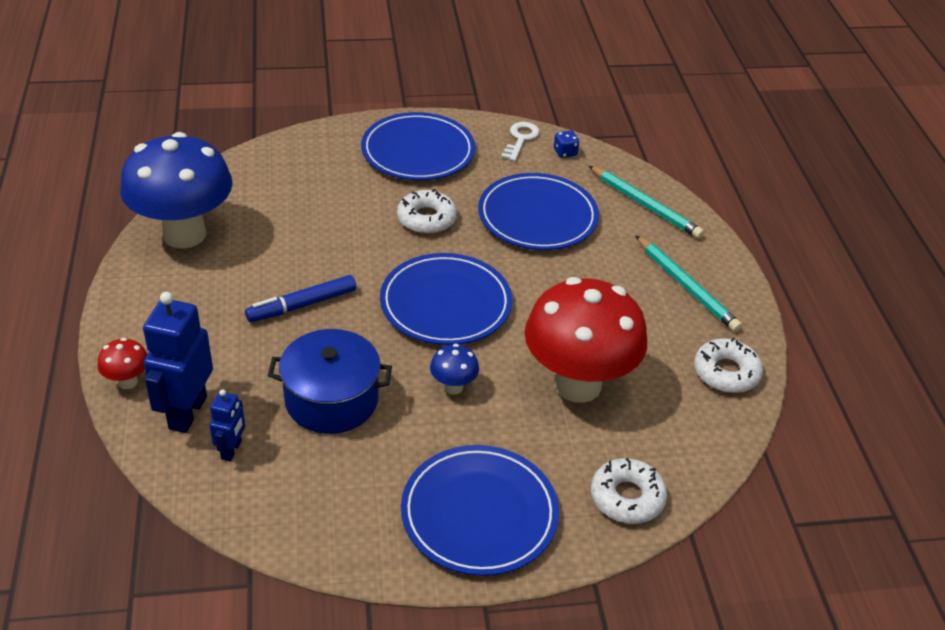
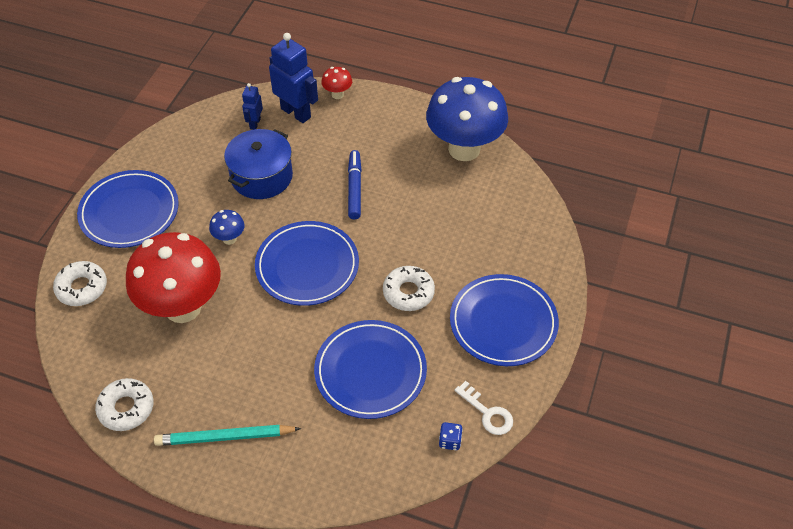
camera: 120 degrees right, 10 degrees up
blue robot [210,389,245,461] -> blue robot turned 60 degrees clockwise [242,83,263,130]
turquoise pencil [589,166,704,239] -> none

